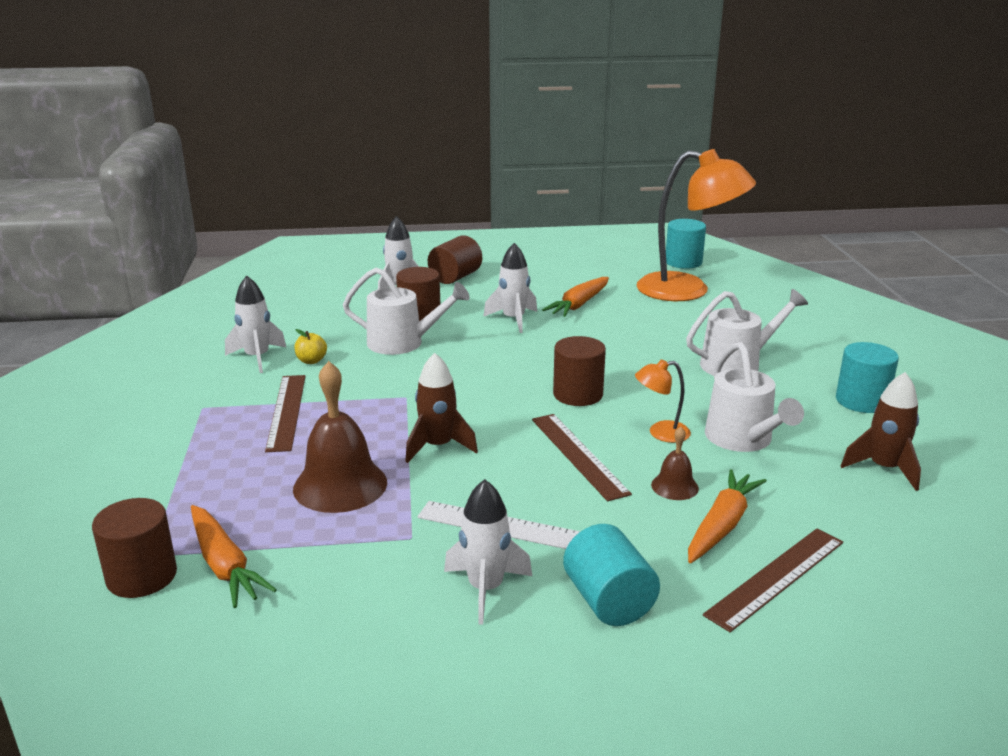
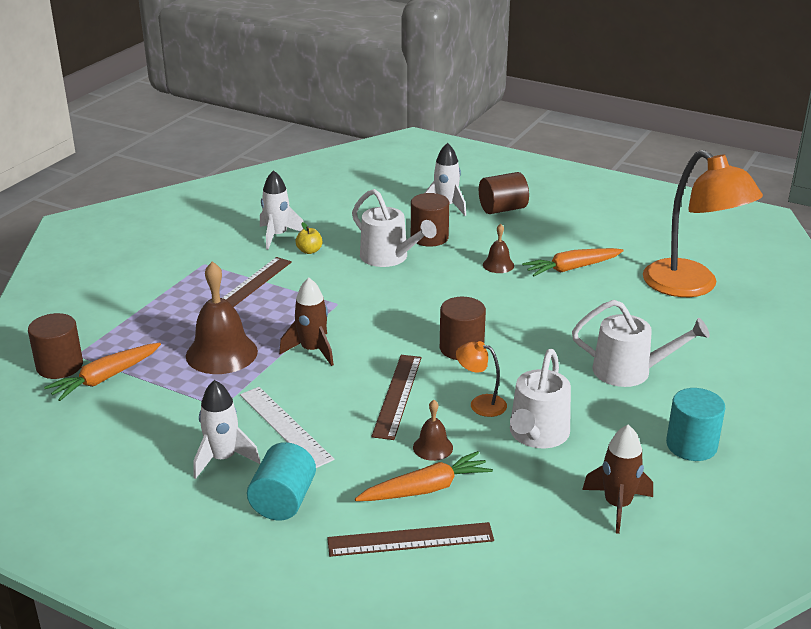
camera: 35 degrees right, 5 degrees up
orange carrot [191,505,277,608] -> orange carrot turned 45 degrees clockwise [44,343,161,401]
white rocket [483,243,537,333] -> brown bell [483,224,514,273]
turquoise cylinder [666,219,706,269] -> none

